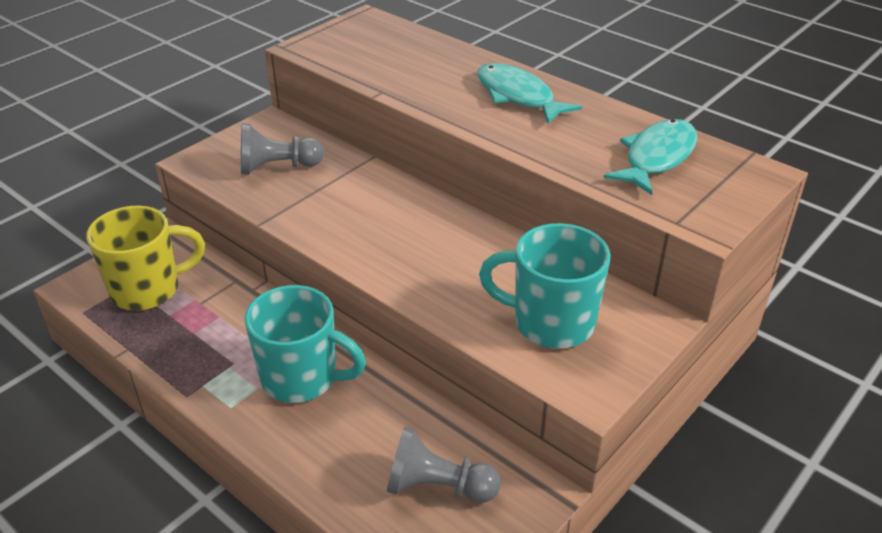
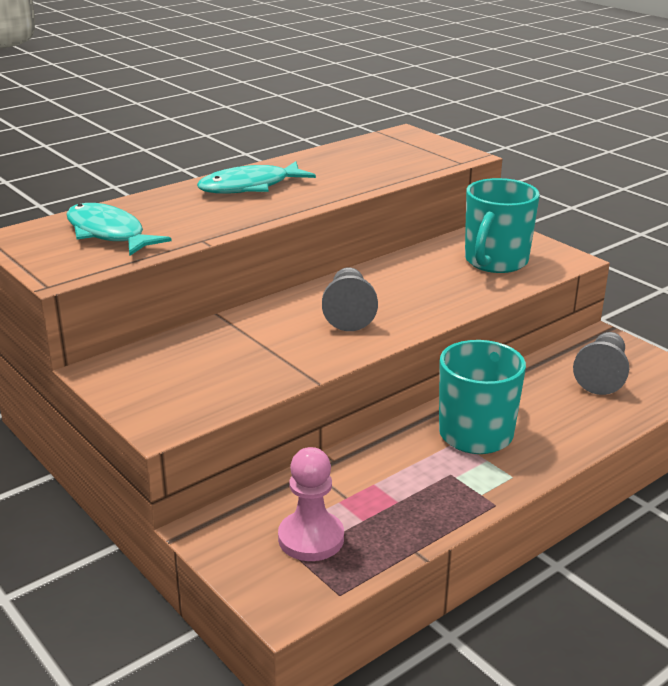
camera: 80 degrees left, 10 degrees down
yellow mug [86,206,205,311] -> pink pawn [278,447,344,561]
grey pawn [241,124,324,175] -> grey pawn moved to [322,267,378,331]
turquoise fish [604,119,698,195] -> turquoise fish moved to [67,203,172,256]

